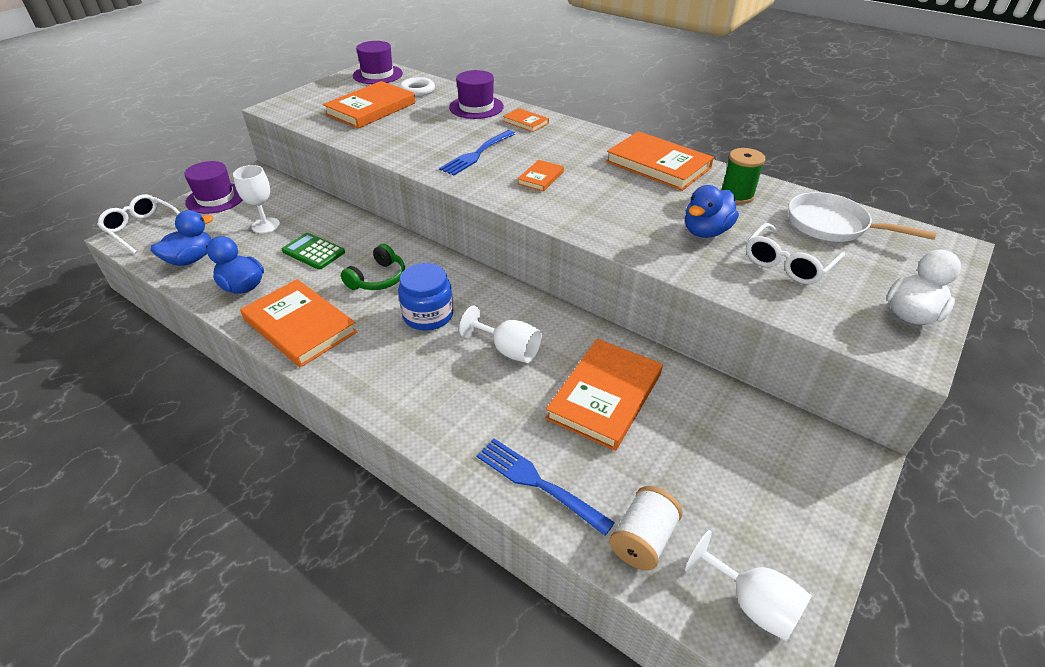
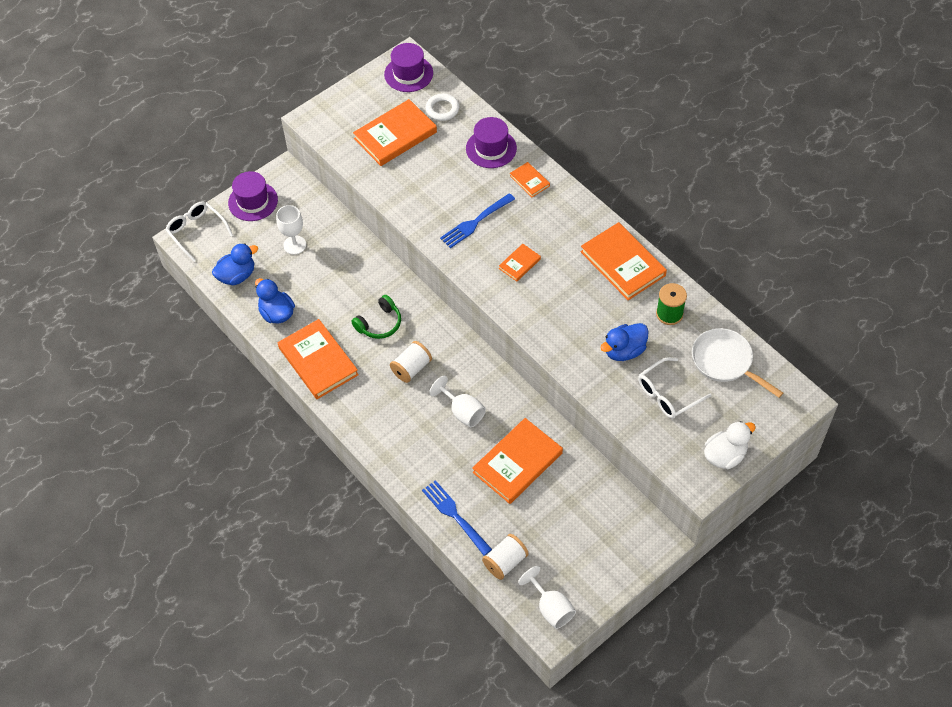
camera: 15 degrees right, 15 degrees up
green calculator [282,233,345,270] -> none
blue jar [398,263,453,331] -> white spool [390,341,432,383]

